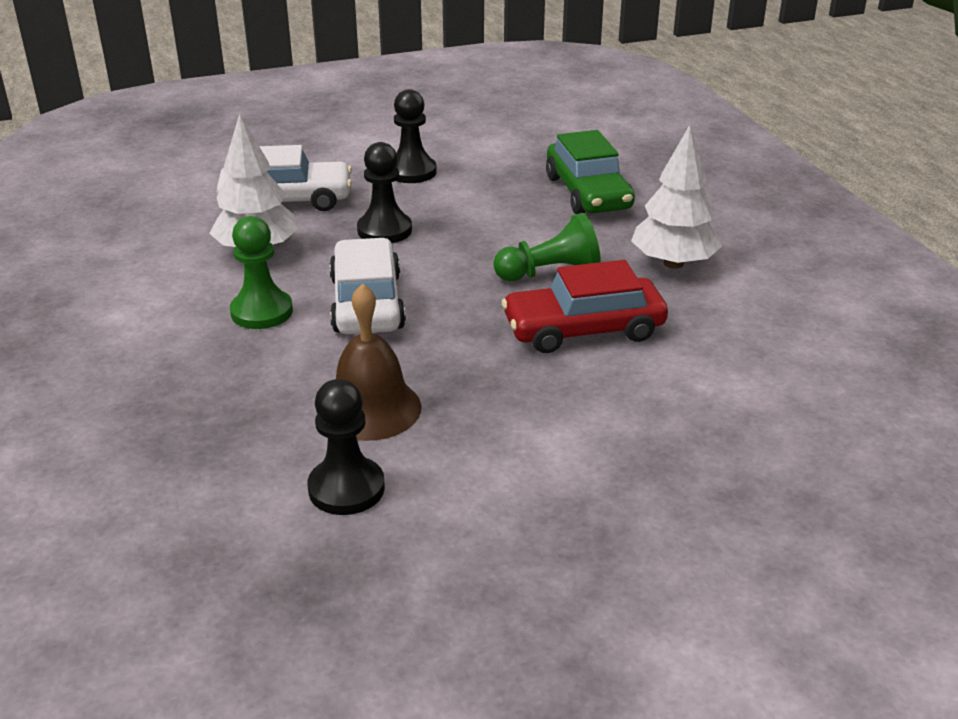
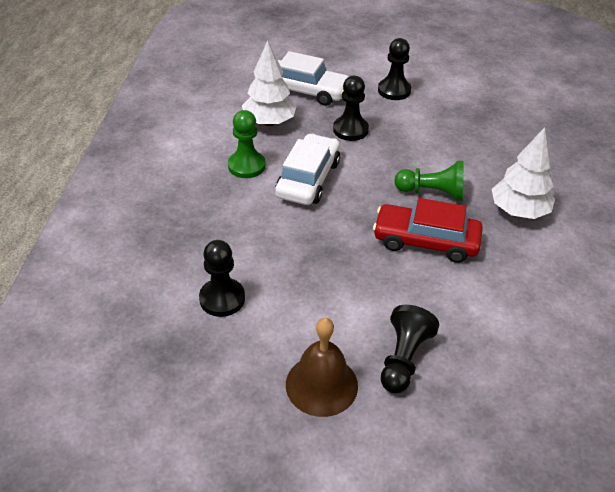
camera: 25 degrees right, 10 degrees up
brown bell [336,283,422,441] -> brown bell moved to [286,318,358,417]
green car [546,130,635,214] -> none
none -> black pawn [381,305,439,393]

